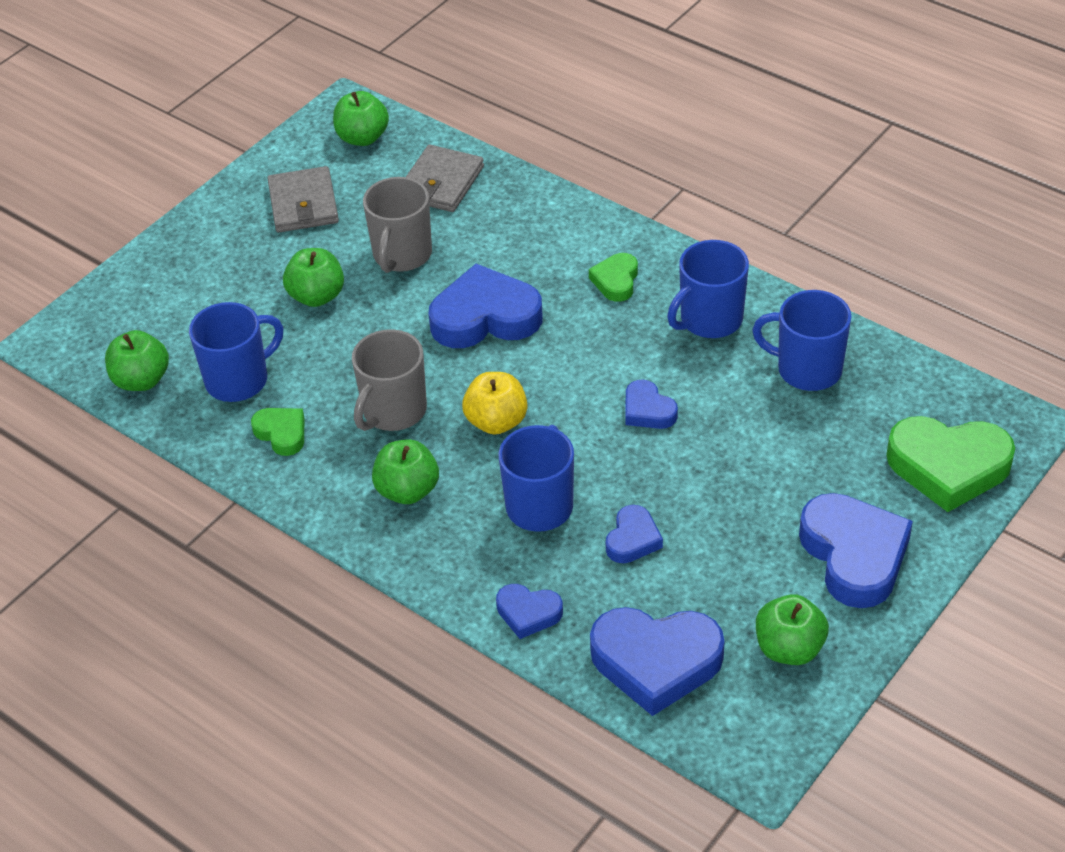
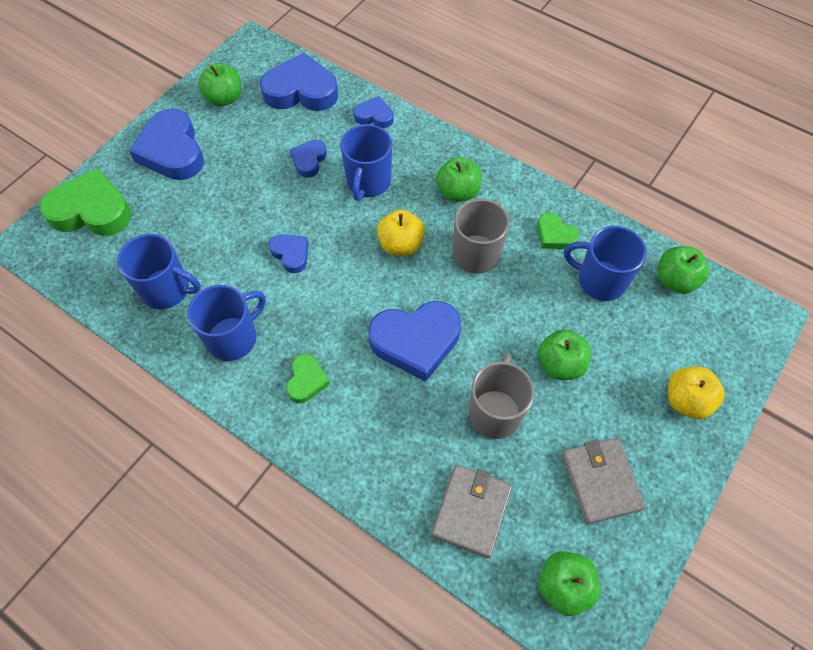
camera: 175 degrees right, 15 degrees up
blue mug [189,302,283,402] -> blue mug turned 60 degrees clockwise [564,226,647,301]
none -> yellow apple [668,367,725,419]

